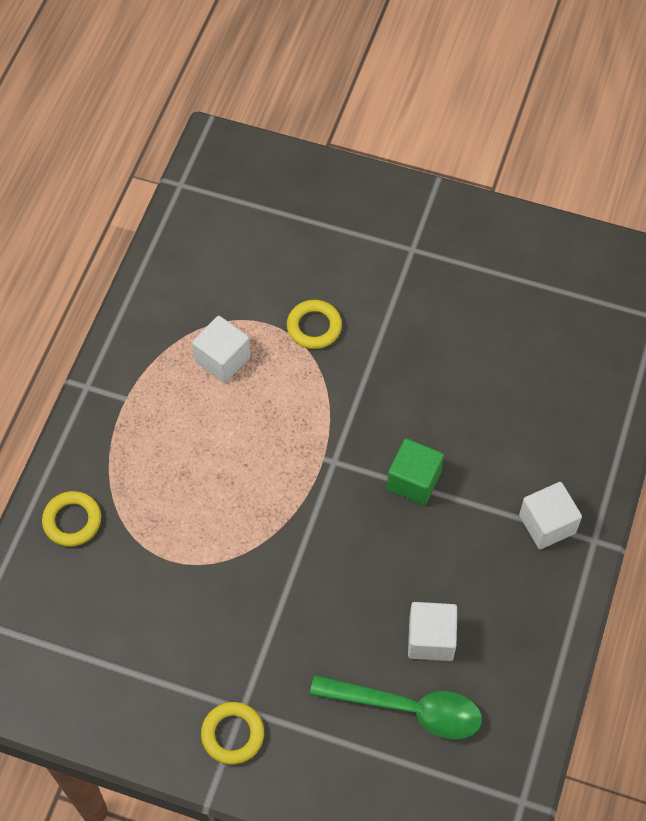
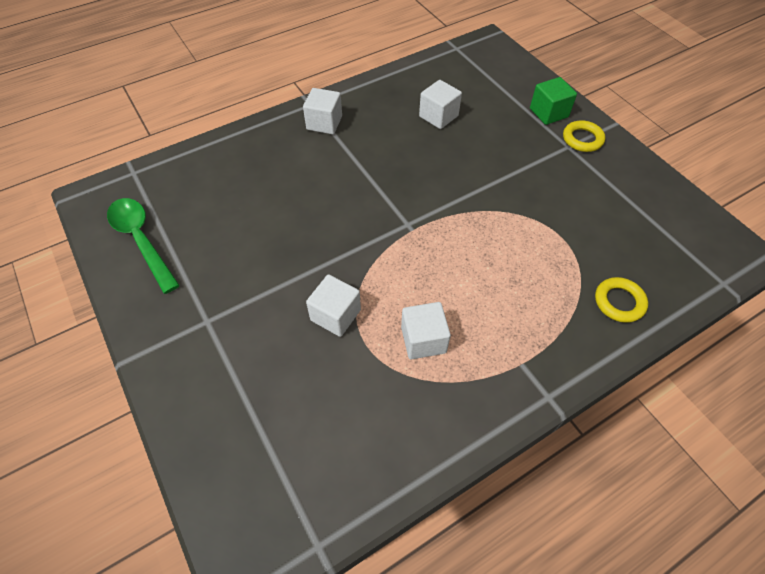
camera: 140 degrees left, 5 degrees down
yellow ring [287,300,342,349] -> white cube [306,274,361,337]
green spoon [310,675,482,739] -> green spoon moved to [107,198,180,294]
green cube [387,438,444,505] -> green cube moved to [530,77,577,125]

